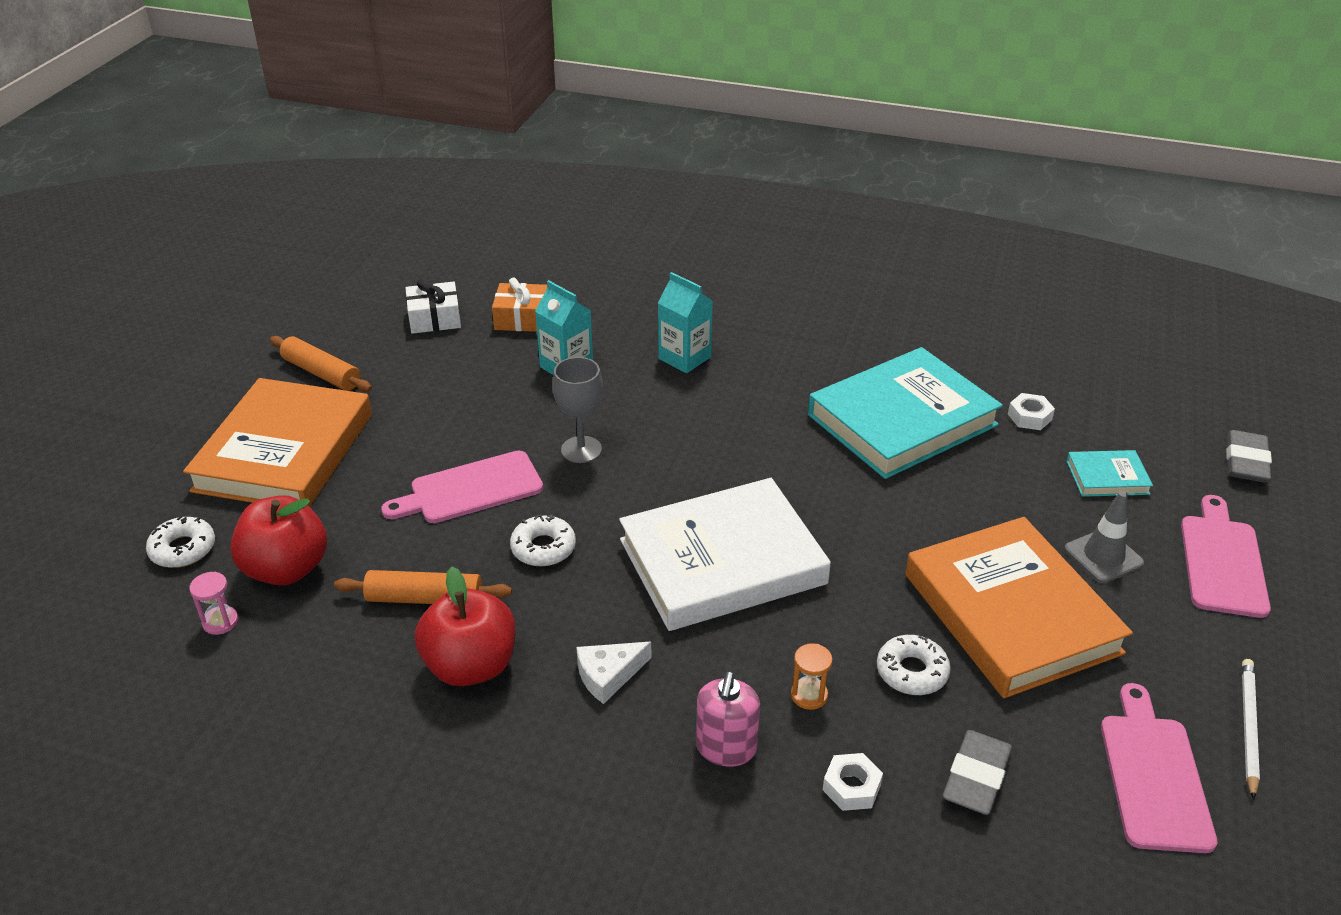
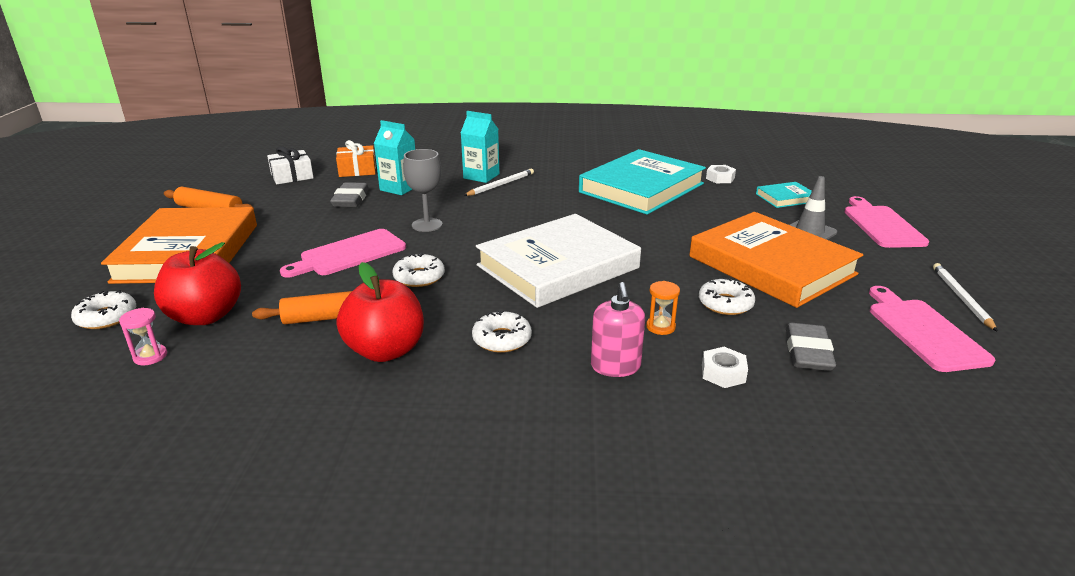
camera: 15 degrees left, 10 degrees down
white cheese [576,642,652,704] -> white donut [472,310,532,353]
grey eraser [1226,430,1272,482] -> grey eraser moved to [330,182,369,207]
none -> white pencil [463,169,534,196]

